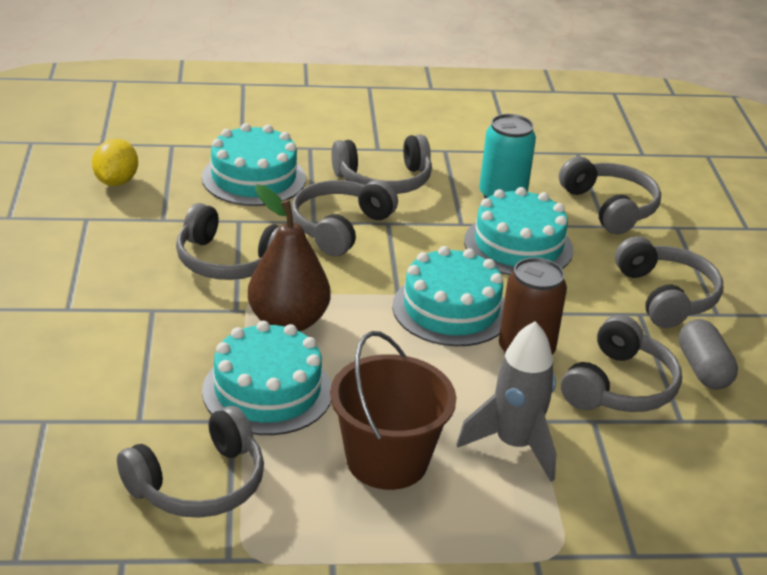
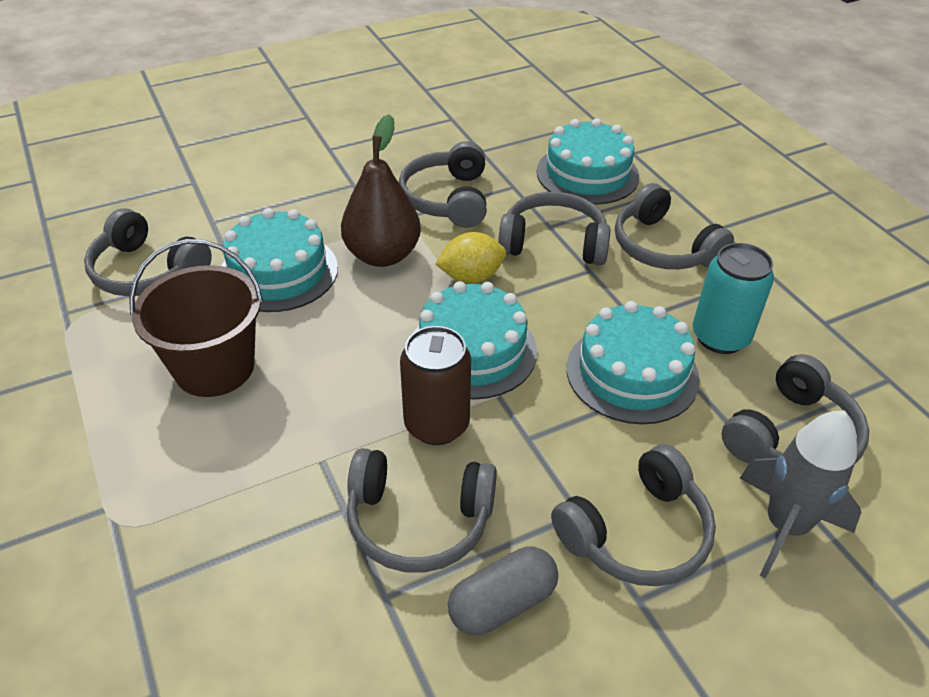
camera: 70 degrees right, 10 degrees up
yellow lemon [92,139,138,186] -> yellow lemon moved to [435,232,506,283]
grey rocket [457,321,557,481] -> grey rocket moved to [739,410,862,579]

